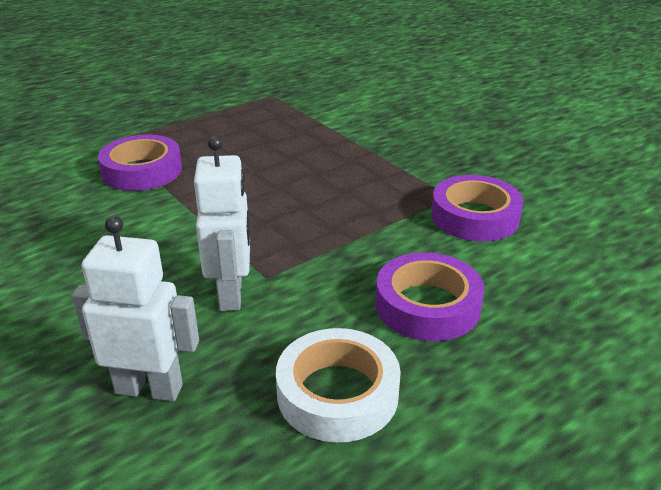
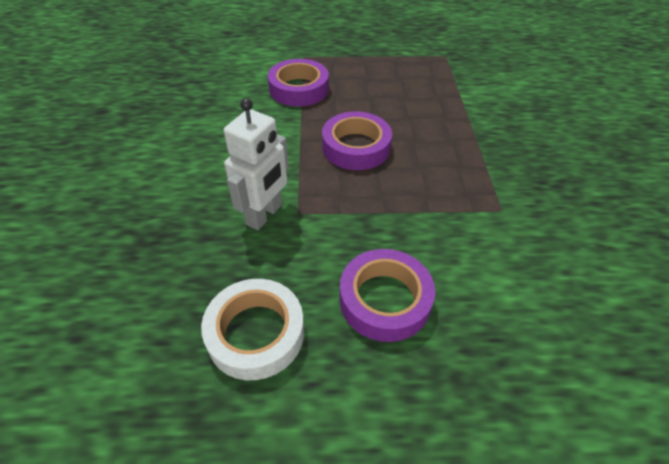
camera: 35 degrees right, 15 degrees up
white robot [72,216,199,401] -> none
purple tape [431,175,524,242] -> purple tape moved to [322,112,392,170]

